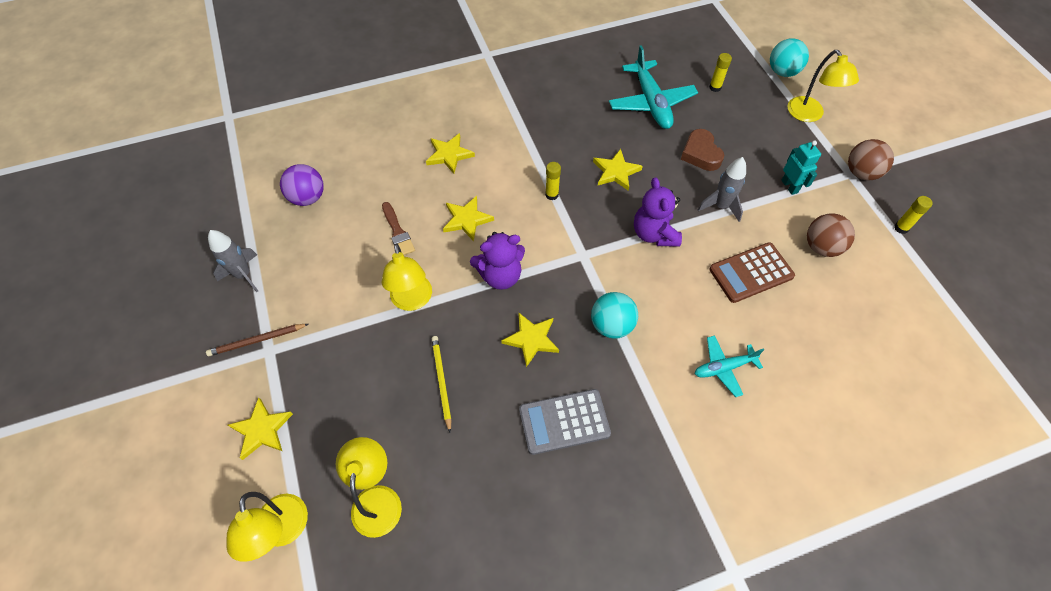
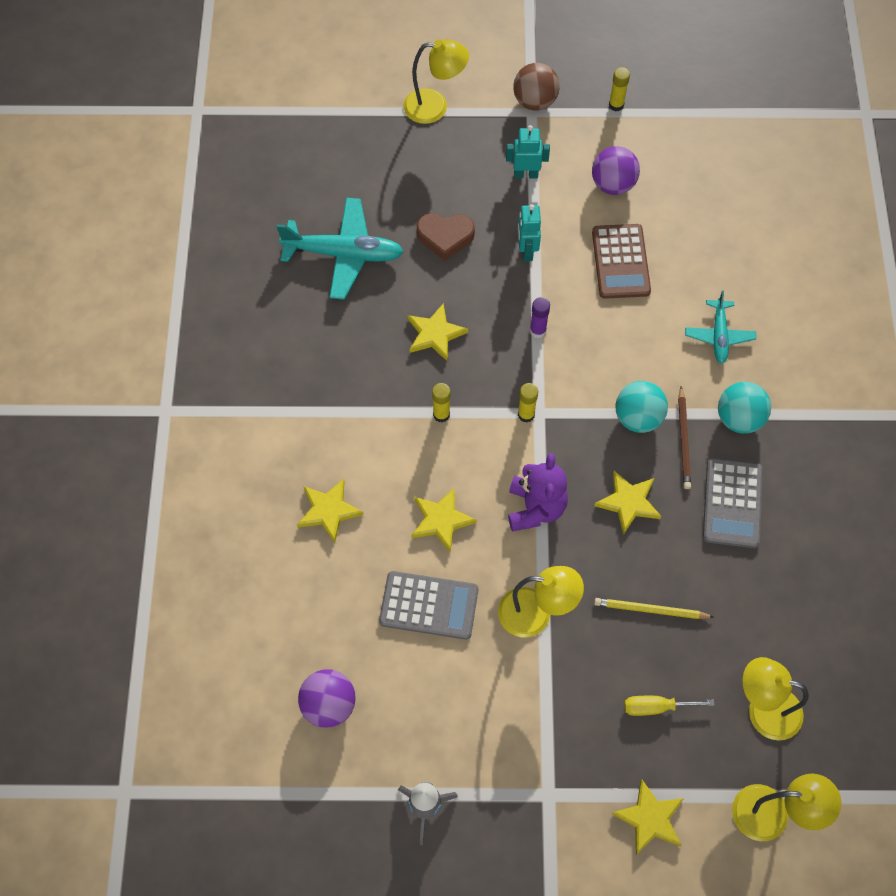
camera: 70 degrees left, 5 degrees up
brown pencil [206,324,308,356] -> brown pencil moved to [678,386,691,489]
brown brush [382,202,415,255] -> grey calculator [379,571,478,640]
purple teddy bear [634,177,682,246] -> purple glue stick [530,297,550,338]
grey rocket [698,157,746,222] -> turquoise robot [518,204,541,261]
yellow glue stick [709,53,732,92] -> yellow glue stick moved to [518,383,538,422]
turquoise ball [770,38,809,77] -> turquoise ball moved to [718,382,771,434]
brown ball [807,213,855,257] -> purple ball [592,146,640,195]
none -> yellow screwdriver [624,696,715,716]

